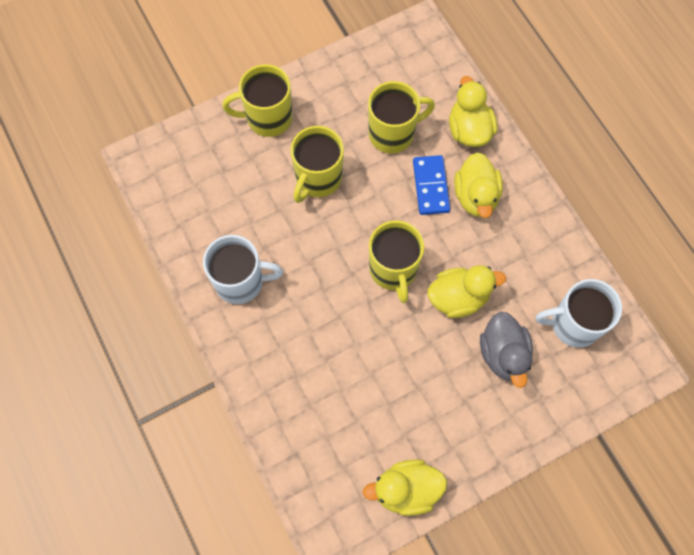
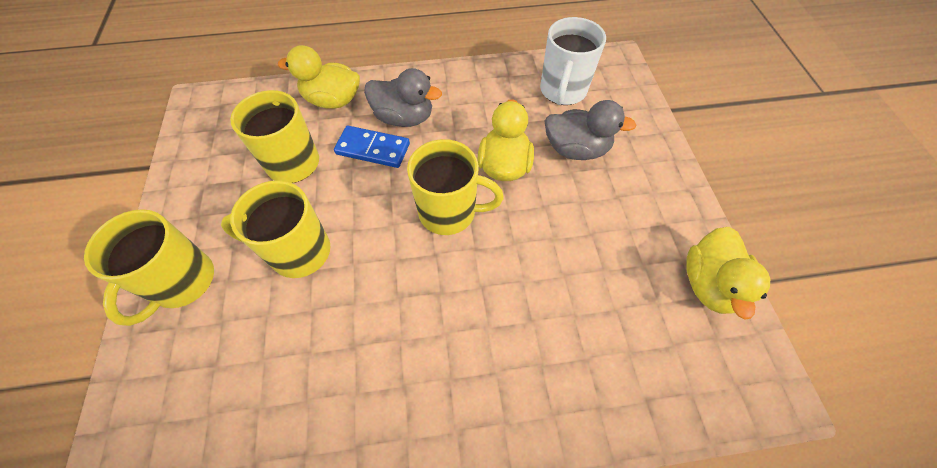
camera: 70 degrees left, 10 degrees down
white mug [203,235,283,304] -> none
yellow mug [290,126,344,203] -> yellow mug turned 135 degrees clockwise [221,180,330,278]
yellow duck [454,152,503,218] -> grey duck [364,68,442,127]

